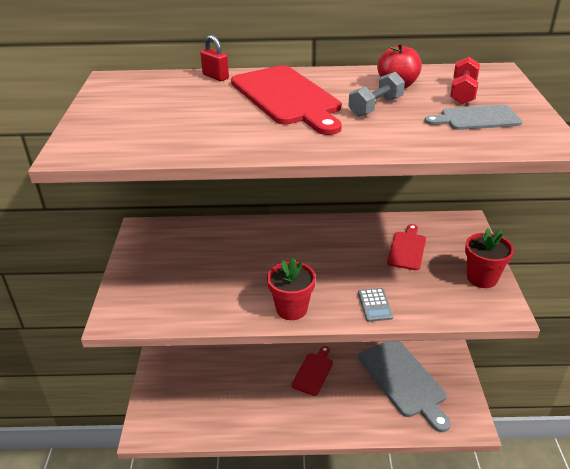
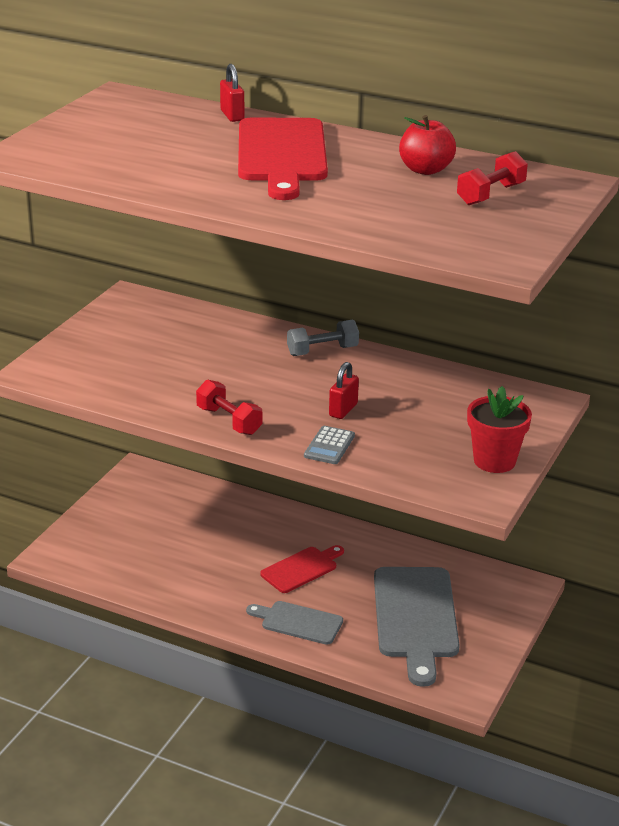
camera: 25 degrees right, 5 degrees down
red flower pot [267,258,316,320] -> red dumbbell [196,380,262,435]
grey dumbbell [348,72,405,117] -> grey dumbbell moved to [287,319,359,356]
red cutting board [387,224,426,270] -> none
grey cutting board [424,105,522,130] -> grey cutting board moved to [246,601,343,645]
none -> red padlock [329,362,359,419]

